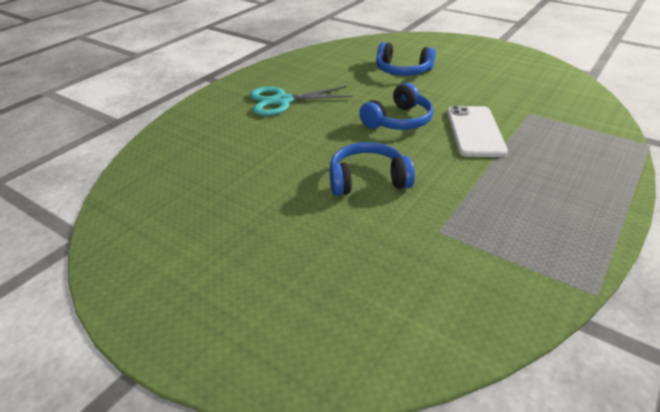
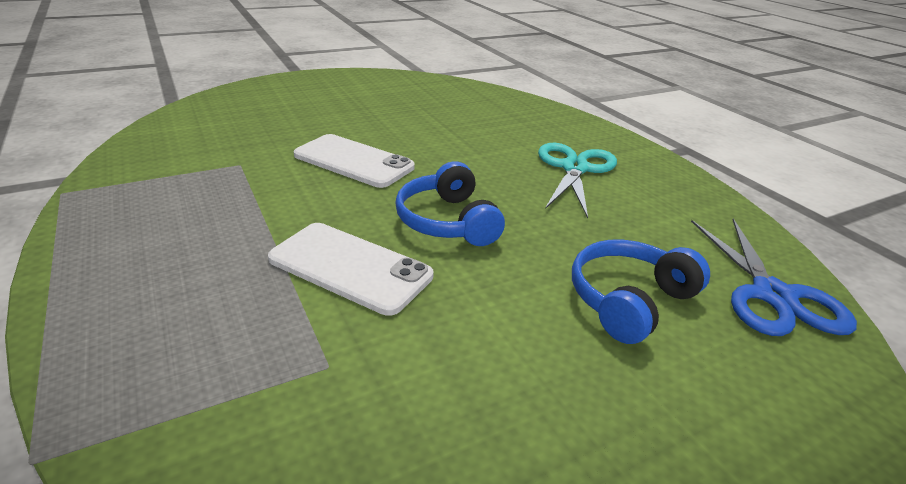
camera: 115 degrees right, 5 degrees down
blue headphones [329,142,415,196] -> white phone [294,134,415,188]
none -> blue scissors [691,219,857,336]

